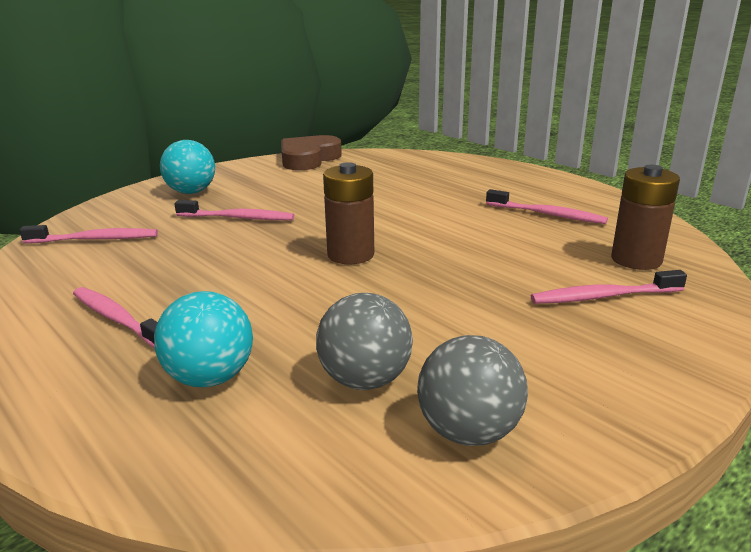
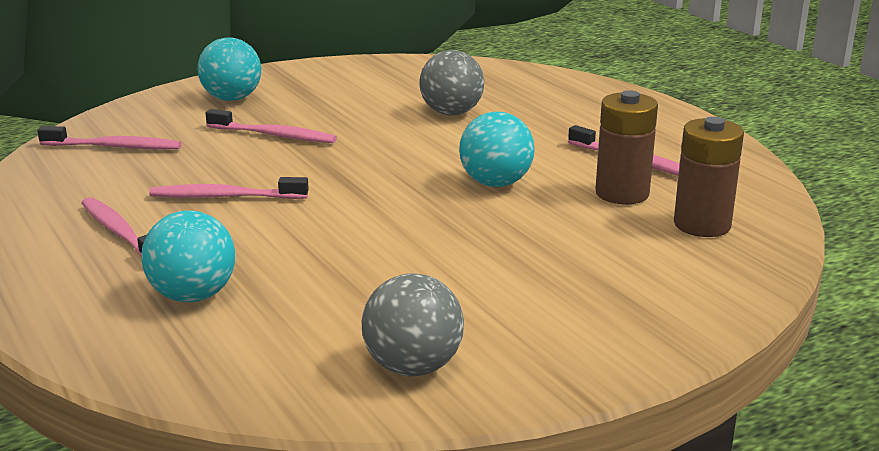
camera: 10 degrees right, 0 degrees up
brown heart [281,135,342,170] -> none
grey ball [316,293,413,390] -> grey ball moved to [419,50,484,116]
brown battery [323,162,374,264] -> brown battery moved to [595,90,658,204]
pink toothbrush [531,270,687,304] -> pink toothbrush moved to [149,177,309,199]
none -> turquoise ball [459,111,535,187]

